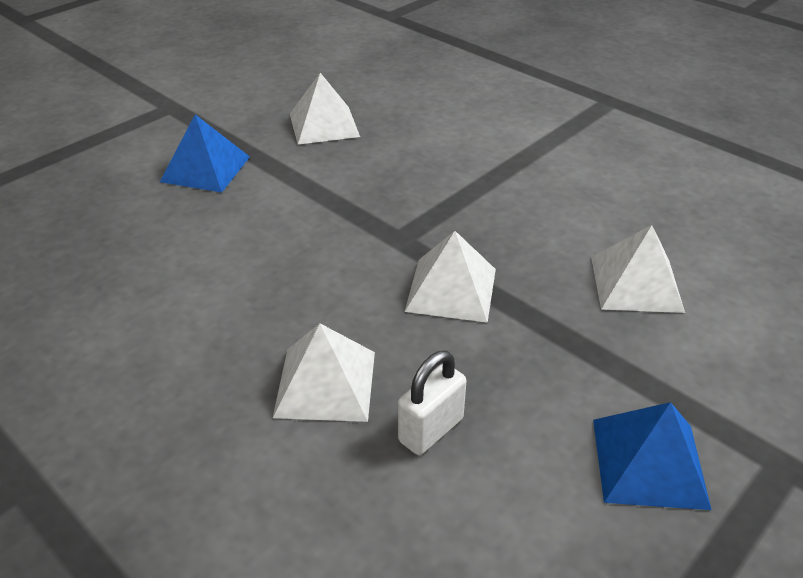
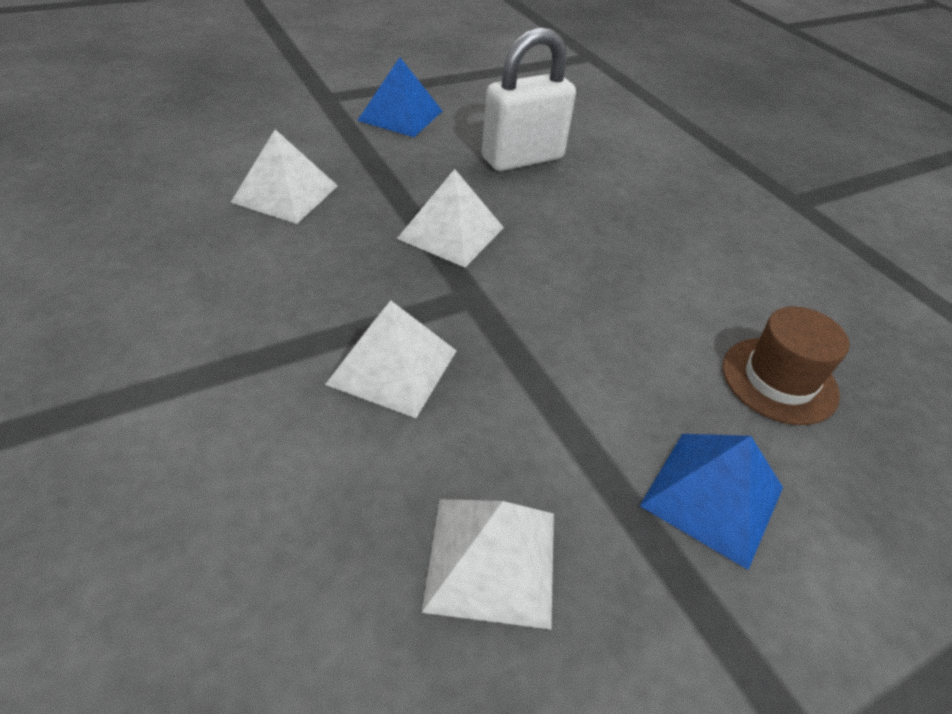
camera: 165 degrees left, 5 degrees up
white pyramid [273,324,375,422] -> white pyramid moved to [325,300,457,418]
white padlock [398,350,467,455] -> white padlock [482,27,576,171], size x1.68
none -> brown hat [723,306,850,425]

